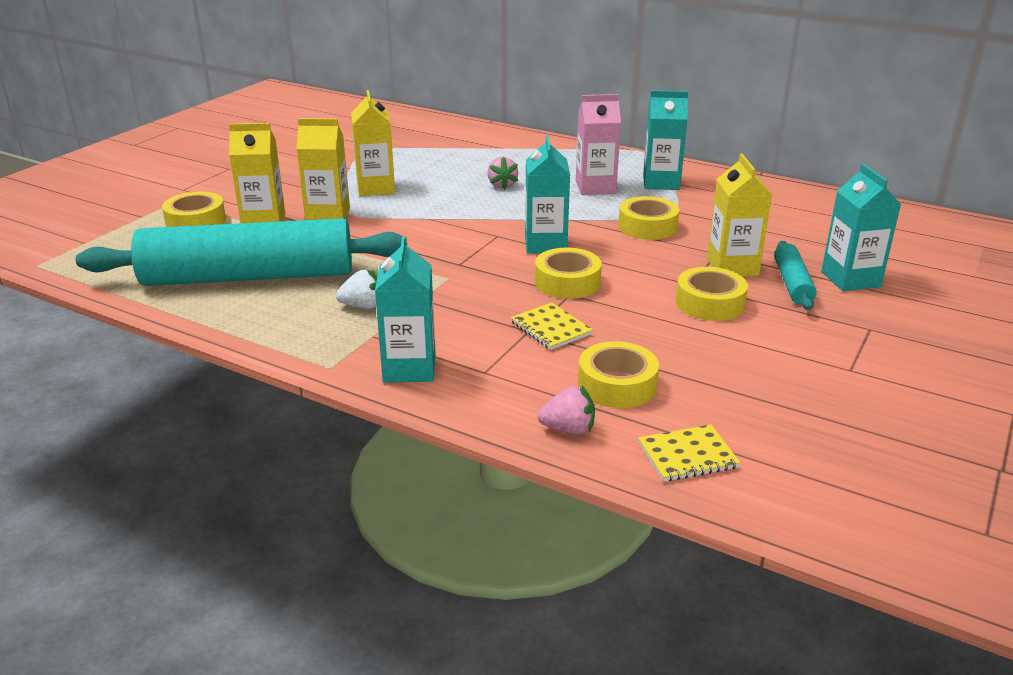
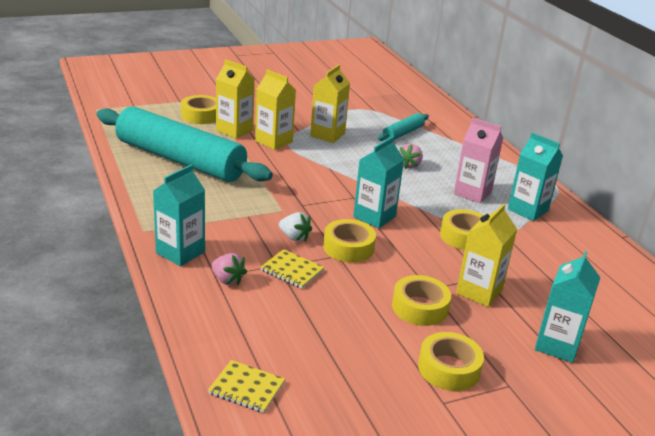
camera: 35 degrees right, 0 degrees up
white strawberry [336,269,377,309] -> white strawberry moved to [279,212,312,242]
yellow notebook [511,303,593,350] -> yellow notebook turned 60 degrees counterclockwise [261,249,324,288]
pink strawberry [538,386,595,435] -> pink strawberry moved to [211,253,247,285]
yellow tape [578,341,659,408] -> yellow tape moved to [418,332,484,391]
turquoise rolling pin [774,241,817,310] -> turquoise rolling pin moved to [378,113,429,141]

